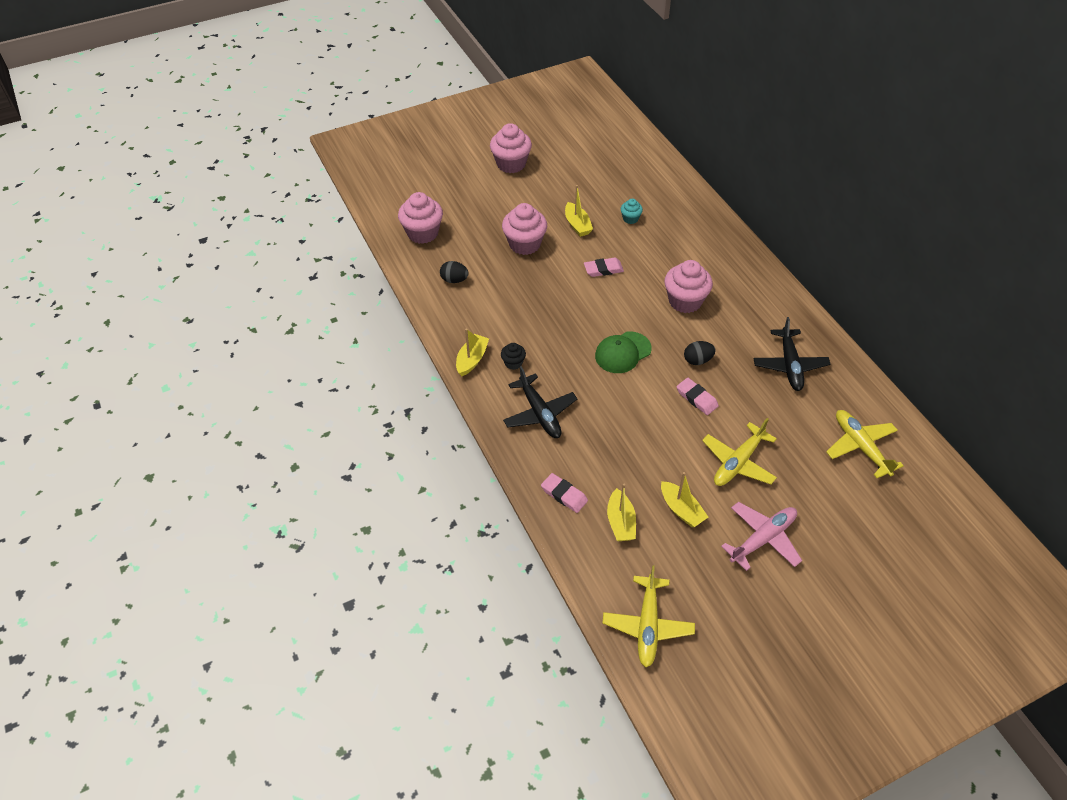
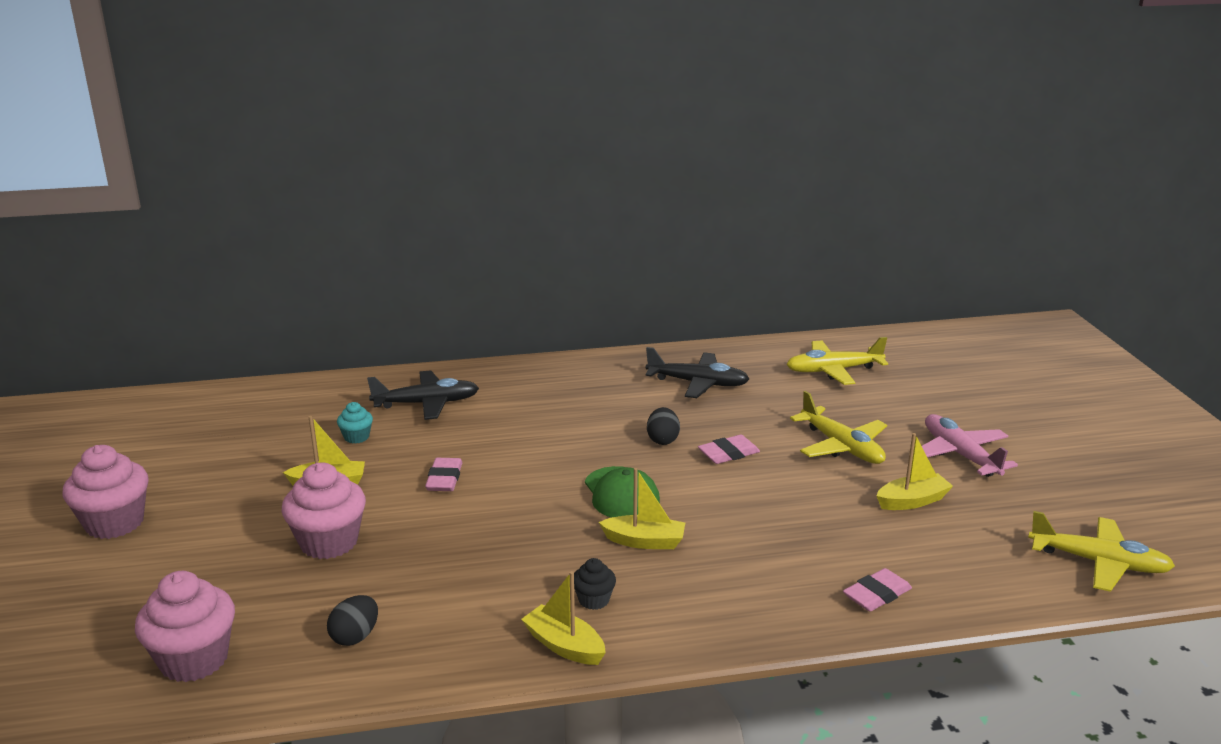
camera: 75 degrees left, 25 degrees down
black plane [503,366,577,438] -> black plane moved to [367,370,479,420]
yellow boat [607,484,636,541] -> yellow boat moved to [599,468,685,549]
pink cupcake [664,260,713,313] -> none

